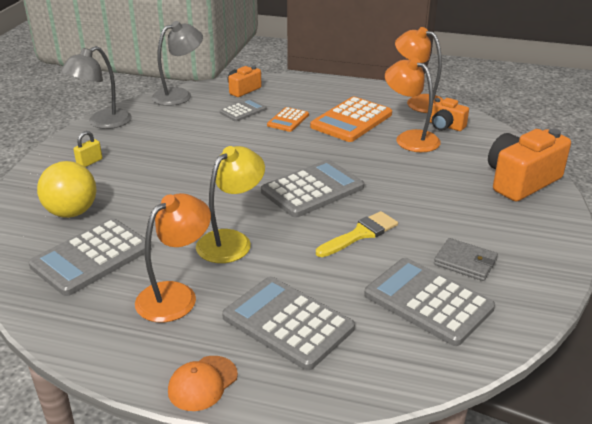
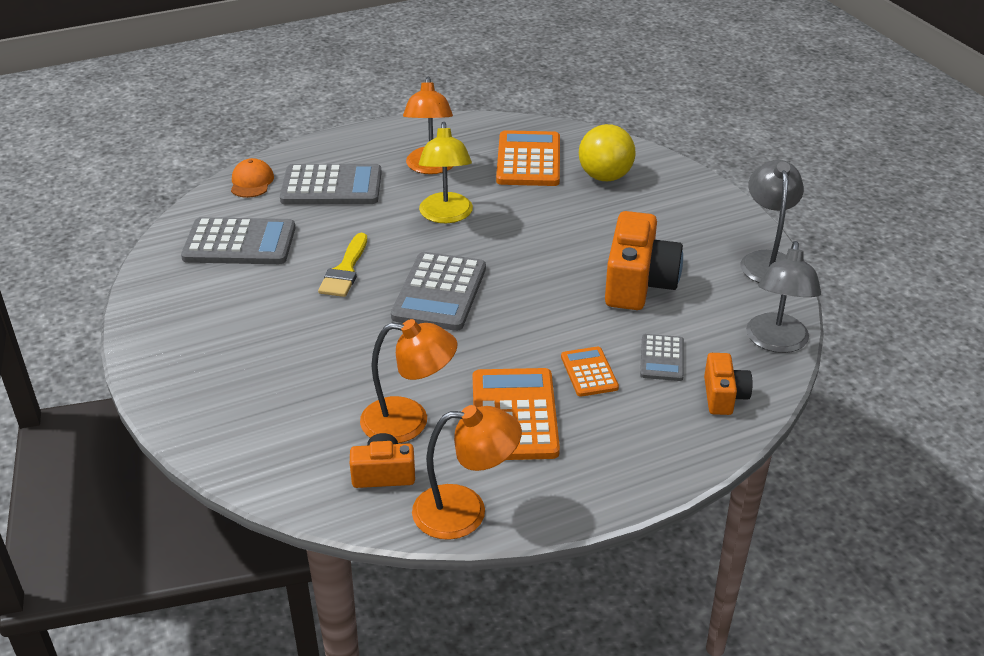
camera: 140 degrees right, 5 degrees up
grey calculator [29,218,152,296] -> orange calculator [496,130,560,186]
yellow padlock [73,131,102,167] -> none
orange cap [168,356,238,411] -> orange cap moved to [231,158,274,198]
grey wallet [434,238,498,281] -> none
orange camera [488,129,571,201] -> orange camera moved to [605,211,683,310]

